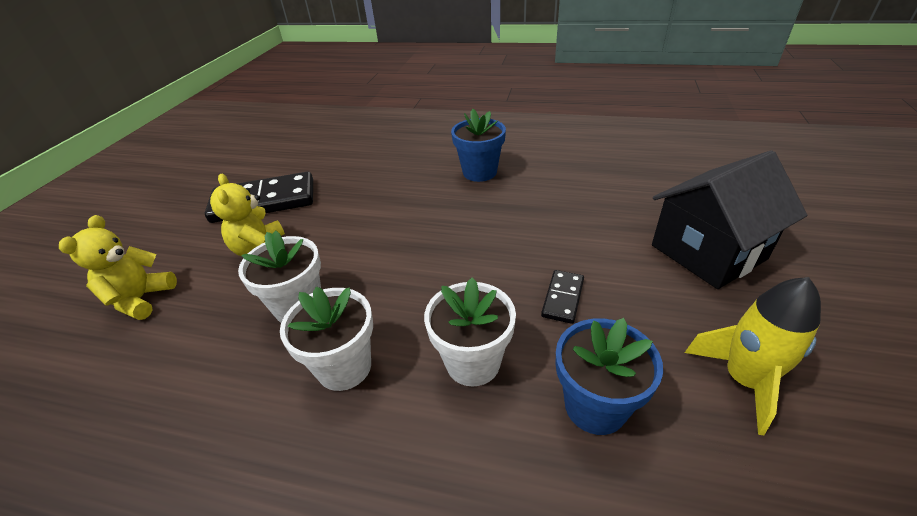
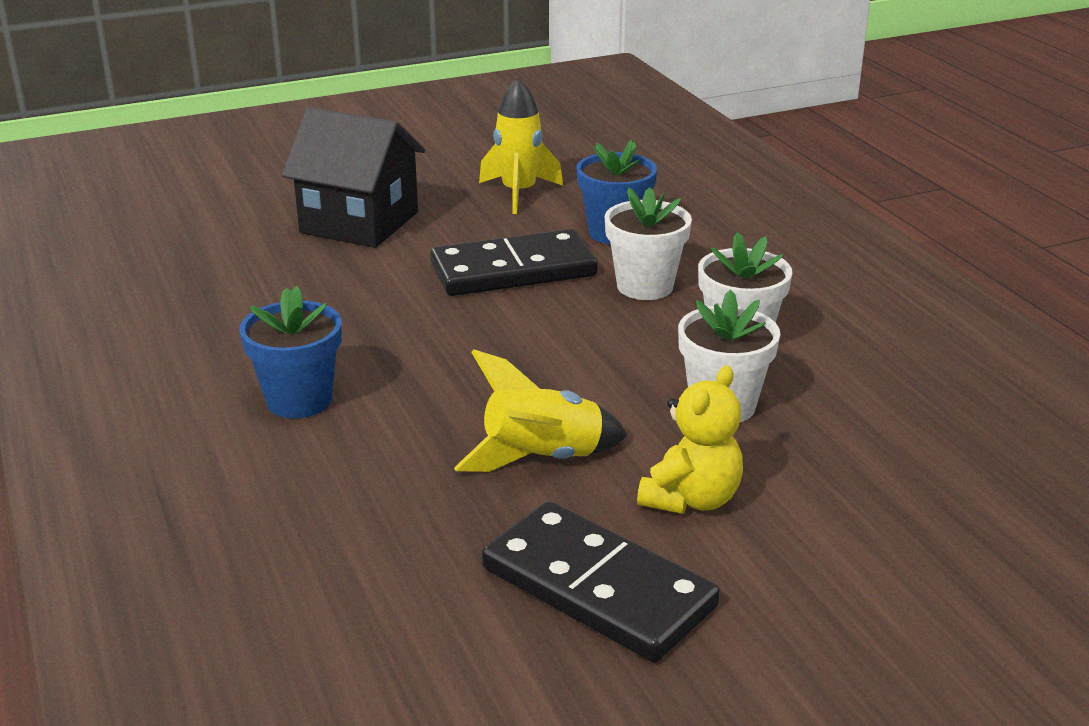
camera: 130 degrees left, 10 degrees down
yellow teddy bear [59,215,177,320] -> none
black domino [541,270,584,324] -> black domino [430,229,598,296], size x2.15
none -> yellow rocket [454,350,628,472]

